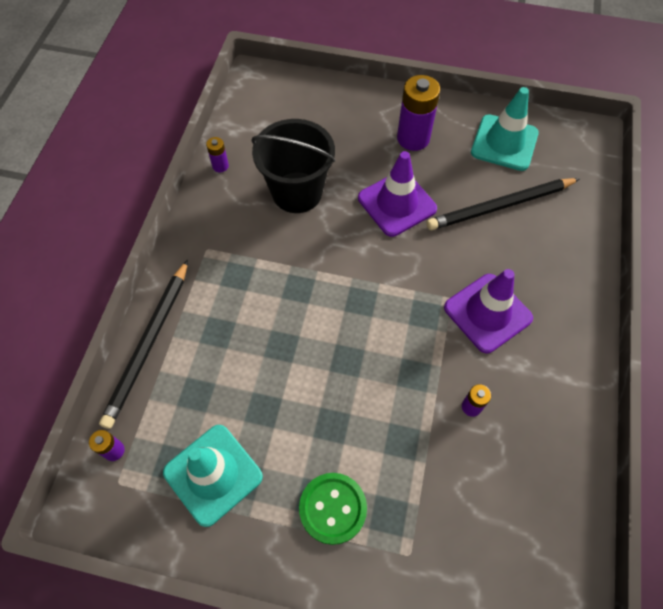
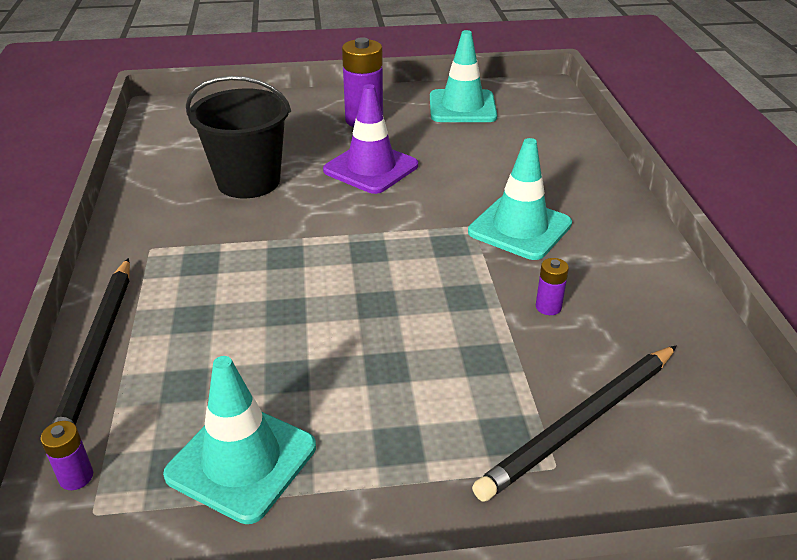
camera: 20 degrees left, 25 degrees down
purple battery [206,137,229,172] -> none
green button [299,473,367,545] -> none
black pencil [426,178,580,230] -> black pencil moved to [472,346,677,502]
purple traffic cone [444,269,533,353] -> turquoise traffic cone [468,138,572,260]

